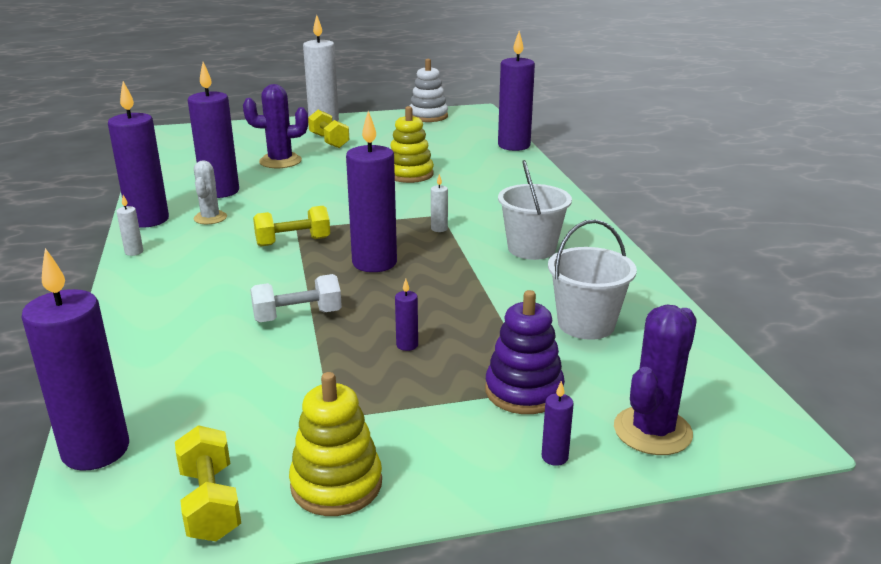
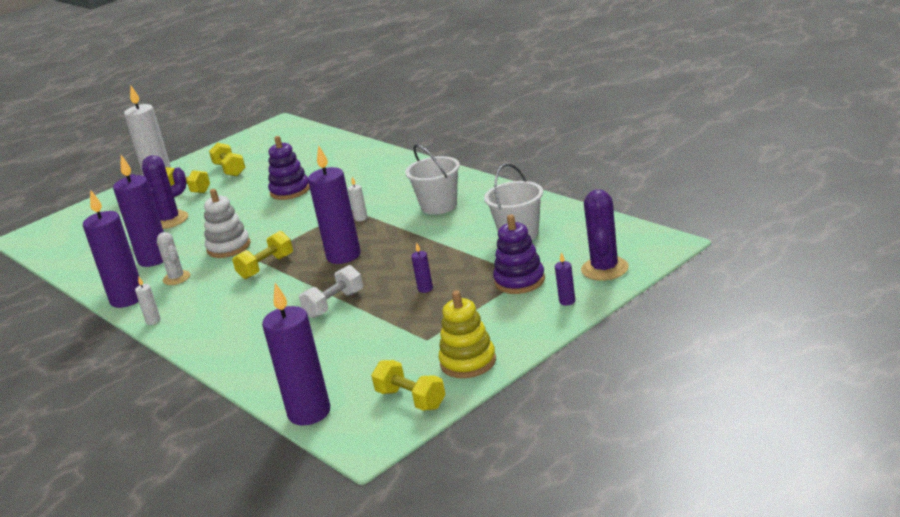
camera: 25 degrees left, 0 degrees up
yellow stacking toy [390,106,434,183] -> purple stacking toy [268,136,310,200]
white stacking toy [410,59,448,122] -> white stacking toy moved to [204,189,251,258]
purple candle [498,31,535,151] -> none
none -> yellow dumbbell [209,143,245,176]

